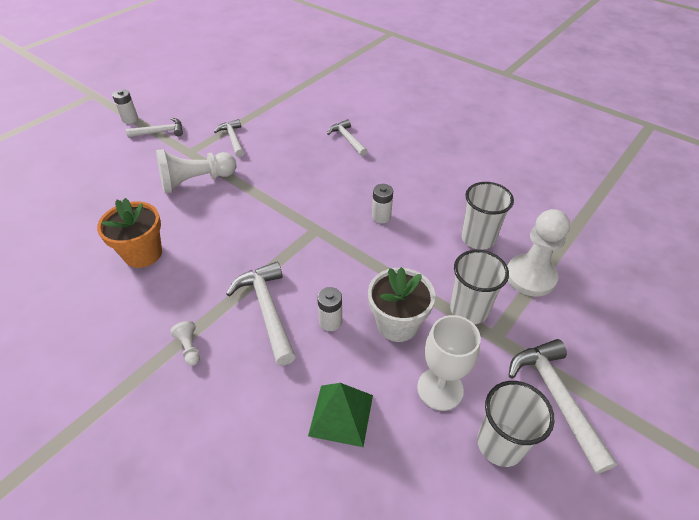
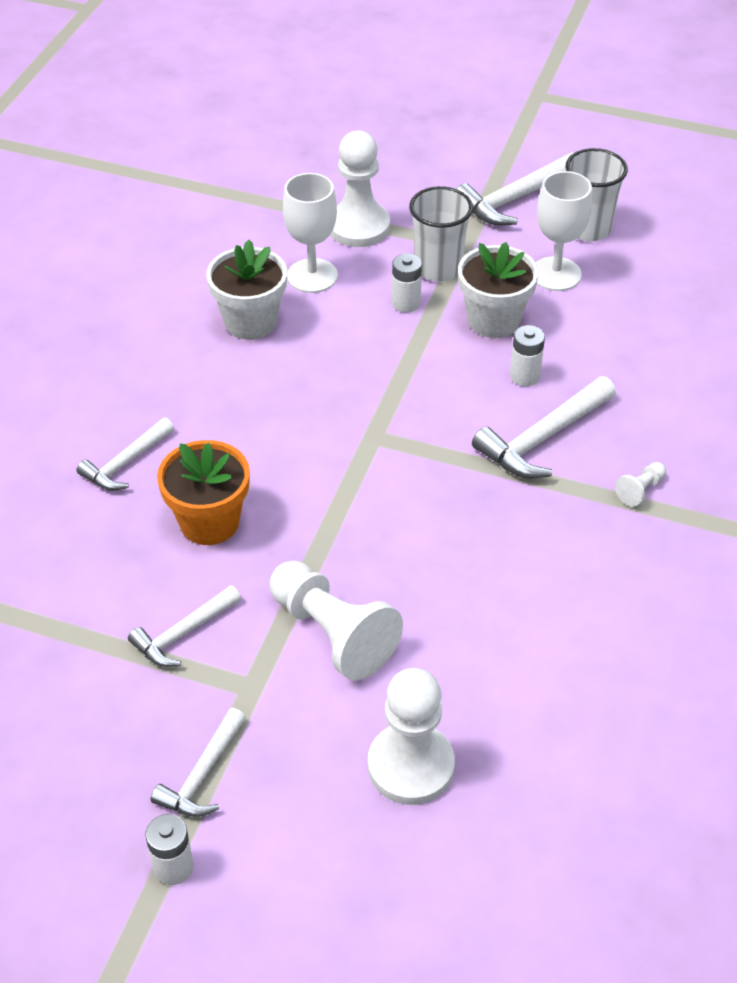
camera: 110 degrees left, 0 degrees up
orange flower pot [97,198,162,268] -> orange flower pot moved to [157,440,250,545]
white hammer [126,118,183,137] -> white hammer turned 120 degrees counterclockwise [151,708,246,817]
green pyramid [308,383,373,447] -> none
white battery [372,184,393,223] -> white battery moved to [392,253,422,313]
white cup [461,182,514,250] -> white goblet [283,173,338,293]
none -> white flower pot [206,240,287,340]
none -> white pawn [368,668,455,805]

